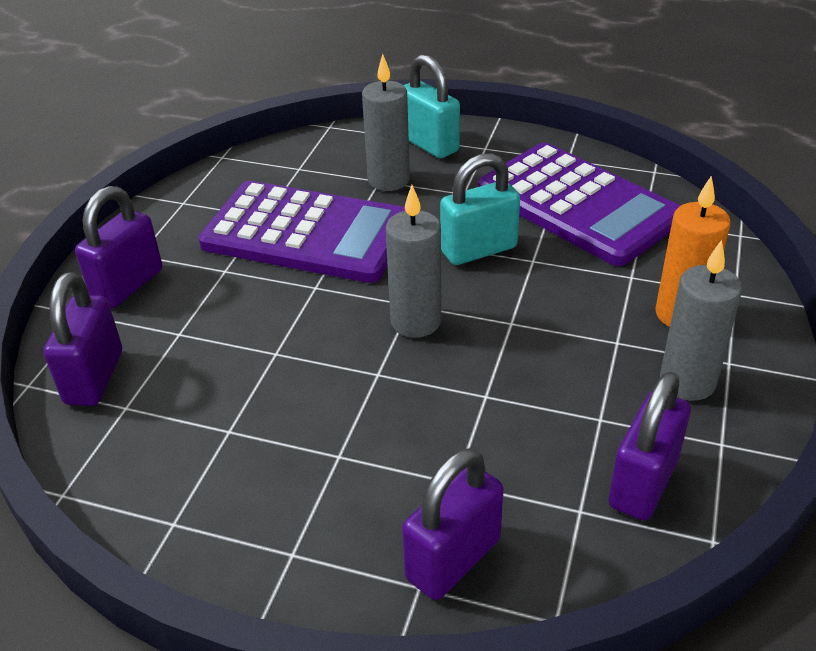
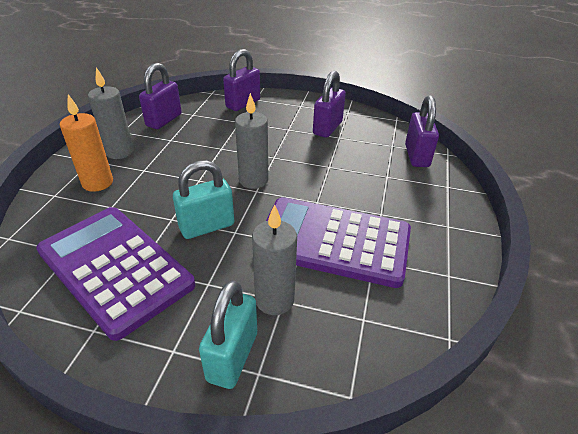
camera: 175 degrees right, 0 degrees up
purple padlock [75,186,162,308] -> purple padlock moved to [313,71,346,138]
turquoise padlock [404,54,460,159] -> turquoise padlock turned 60 degrees clockwise [199,280,257,389]

